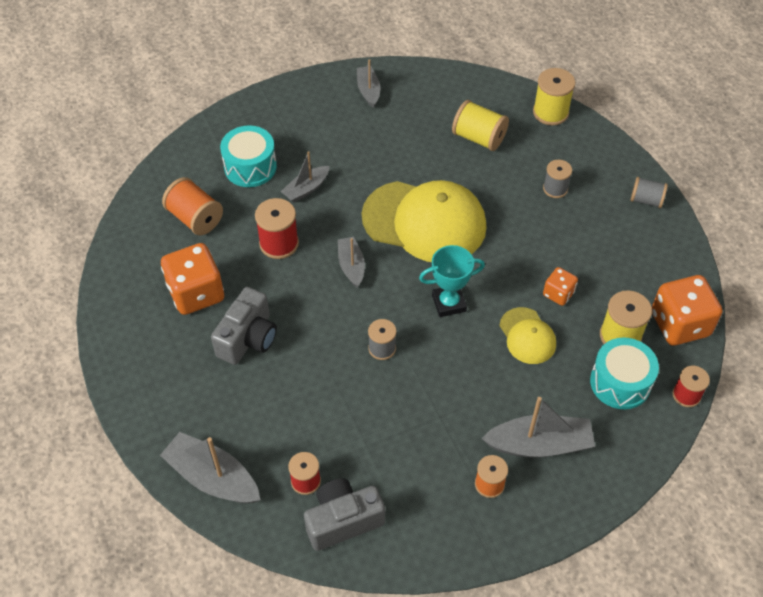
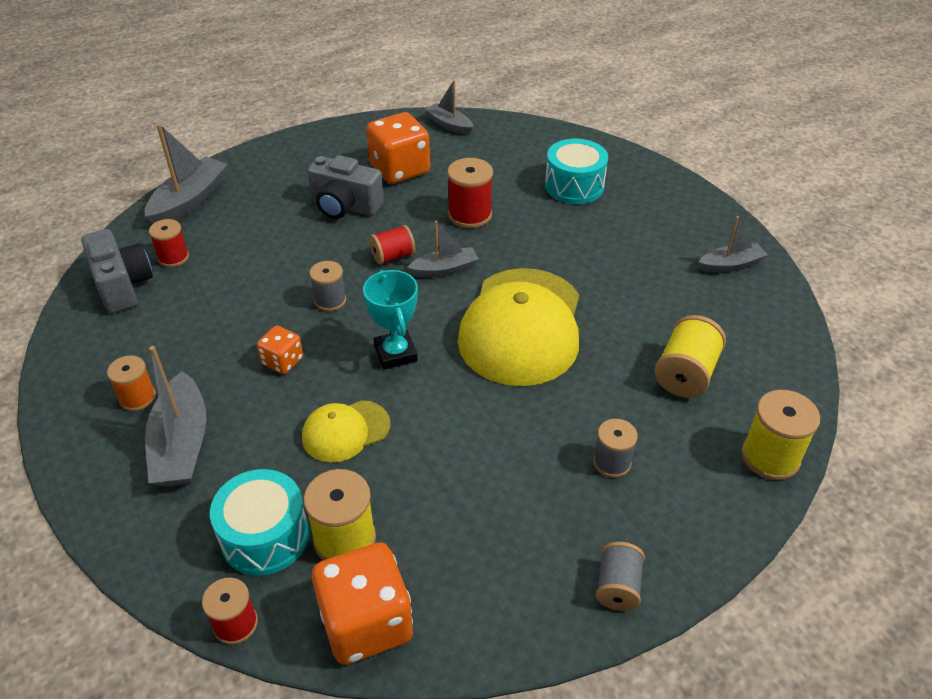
camera: 85 degrees right, 10 degrees down
orange spool [162,177,223,235] -> none
grey boat [281,151,330,203] -> grey boat moved to [425,80,473,135]
orange dice [543,267,578,306] -> orange dice moved to [257,326,303,374]
none -> red spool [369,225,415,265]

